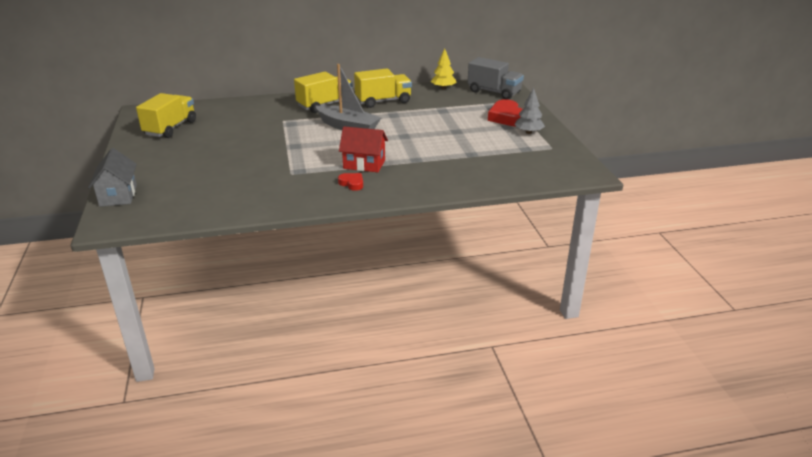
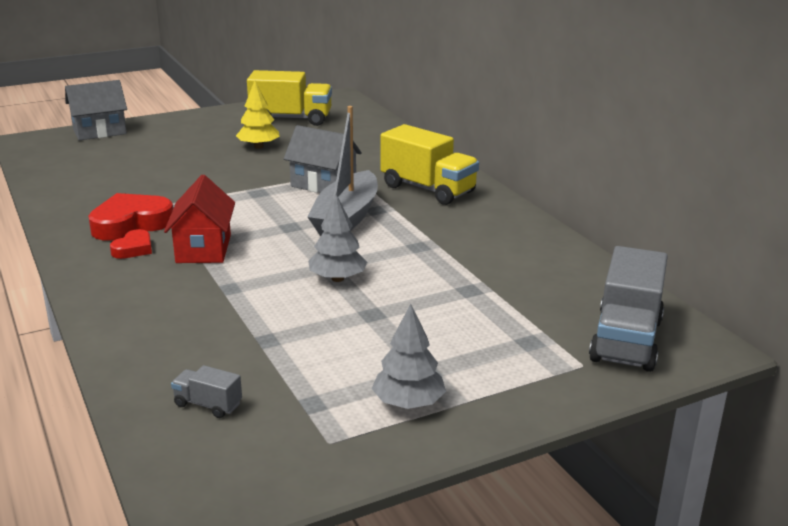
camera: 75 degrees right, 5 degrees down
yellow truck [354,68,412,108] -> none
yellow tree [431,49,457,89] -> yellow tree moved to [236,80,280,149]
red heart [488,99,523,127] -> red heart moved to [88,193,173,241]
none -> grey truck [171,365,242,418]
none -> grey house [284,125,362,193]
none -> grey tree [308,194,367,282]

